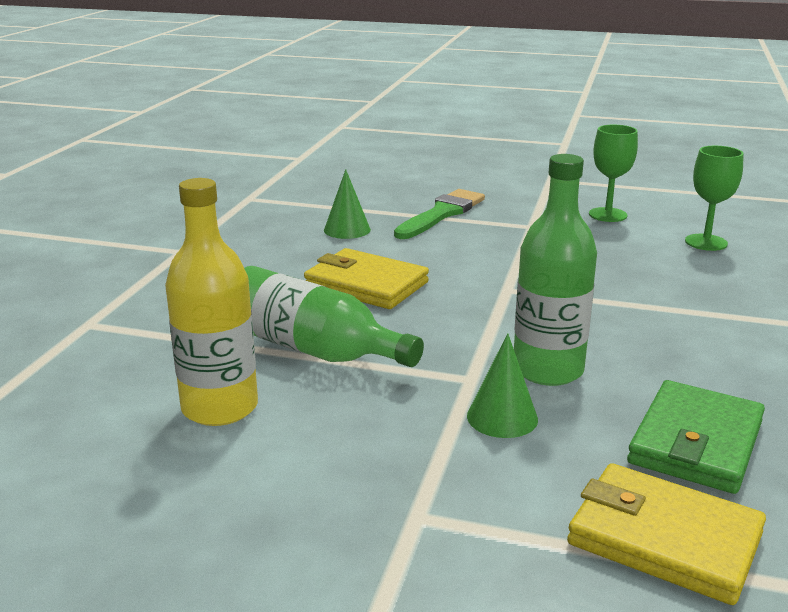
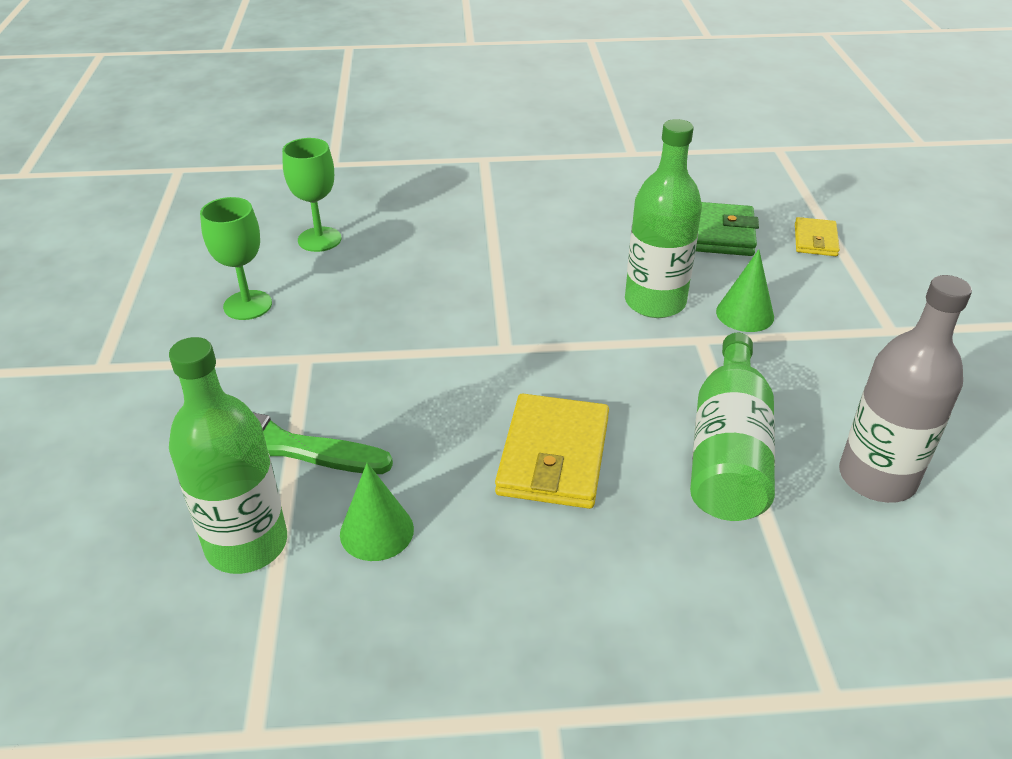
camera: 110 degrees left, 15 degrees up
yellow bottle [165,178,258,426] -> grey bottle [839,275,972,503]
yellow wallet [567,463,766,605] -> yellow wallet [795,217,840,256], size x0.55
none -> green bottle [169,337,287,574]

